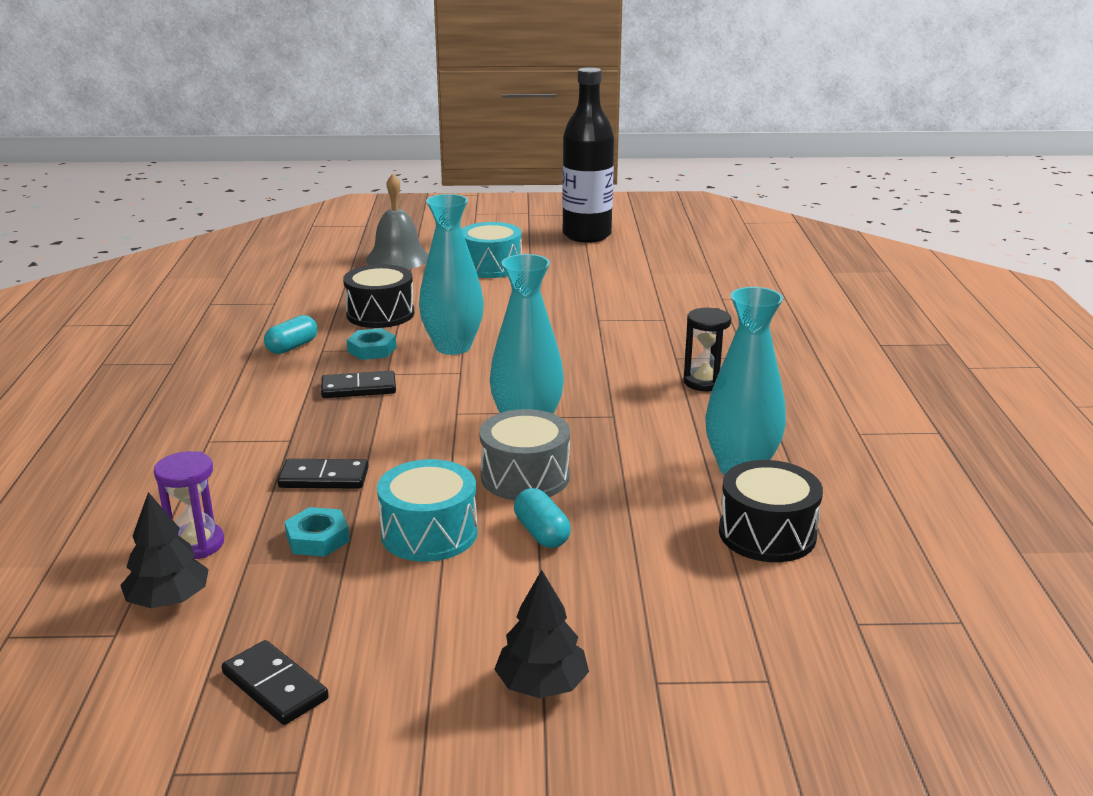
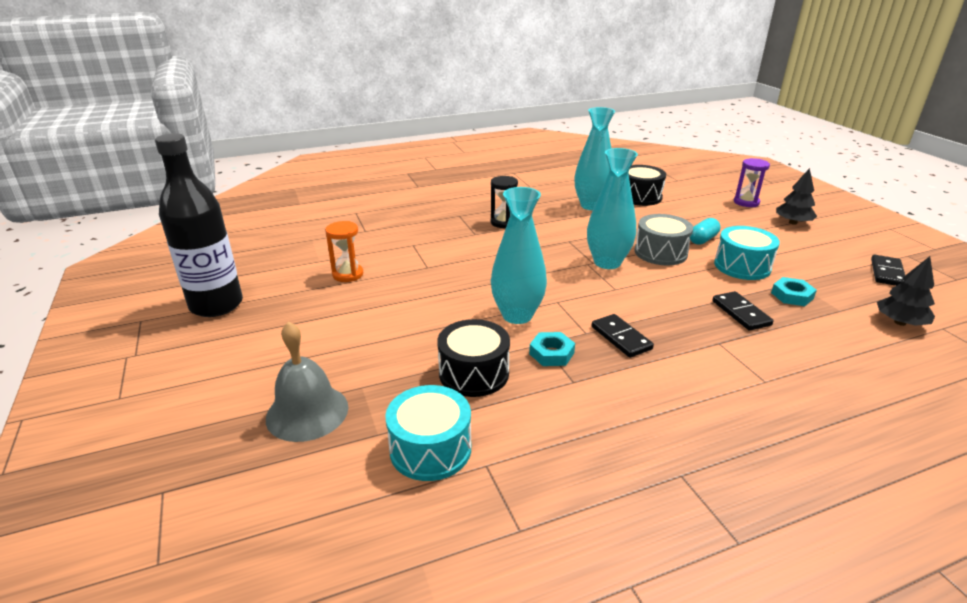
camera: 110 degrees left, 5 degrees up
purple hourglass [154,451,224,559] -> purple hourglass moved to [734,158,770,207]
turquoise capsule [264,315,317,354] -> none
turquoise drum [462,222,522,278] -> turquoise drum moved to [385,385,471,481]
none -> orange hourglass [325,221,363,282]

